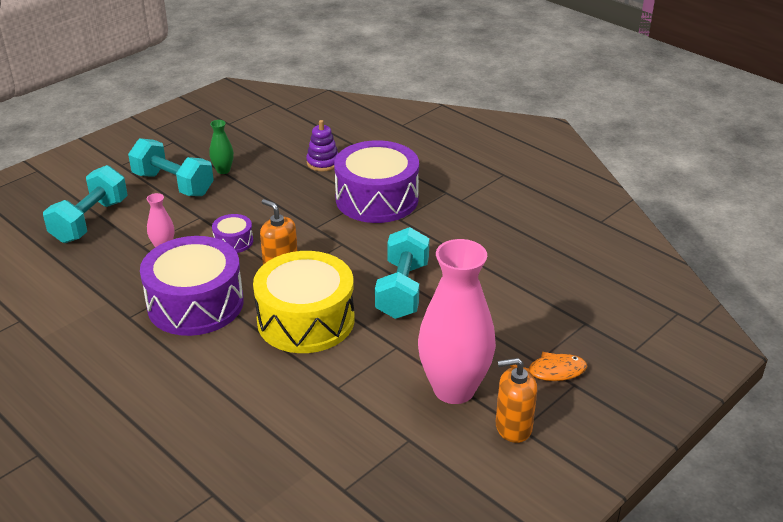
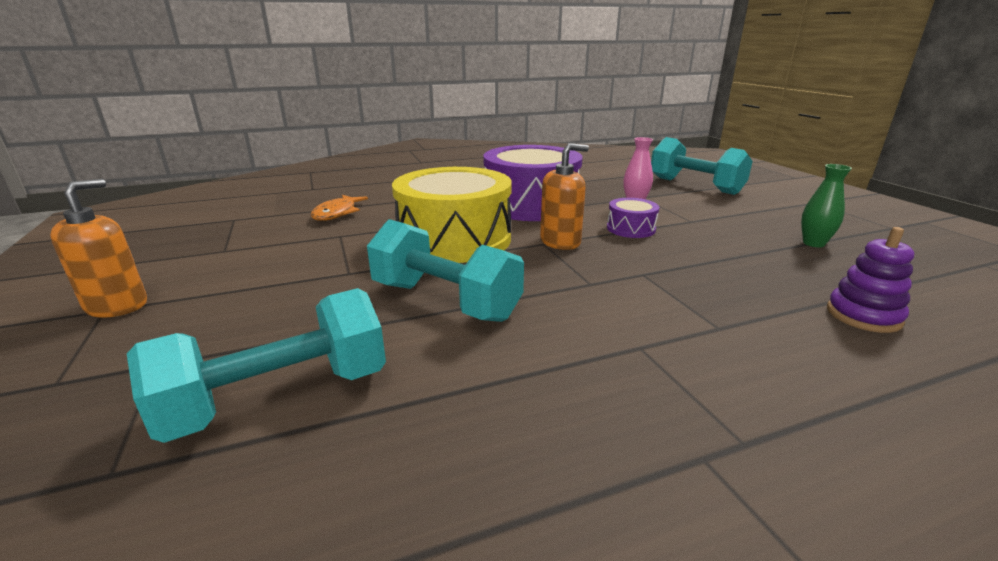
camera: 115 degrees right, 10 degrees down
turquoise dumbbell [128,138,214,196] -> turquoise dumbbell moved to [127,288,386,443]
purple drum [334,140,419,223] -> none
pink vase [418,239,496,404] -> none
orange fish [510,352,587,381] -> orange fish moved to [311,195,368,221]

